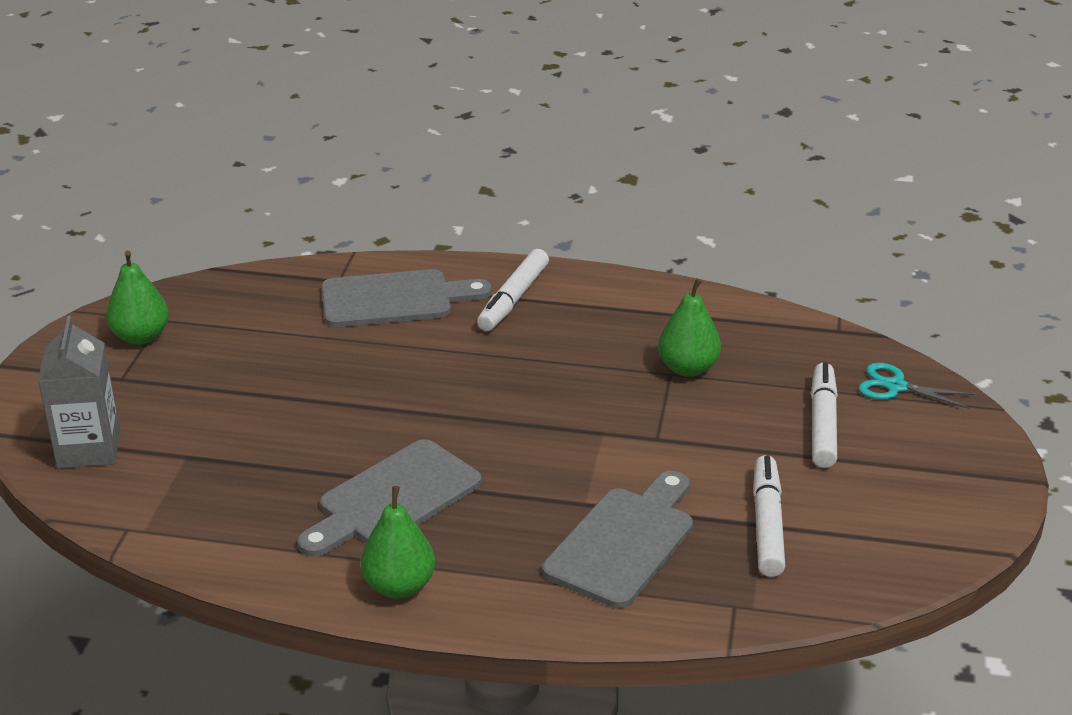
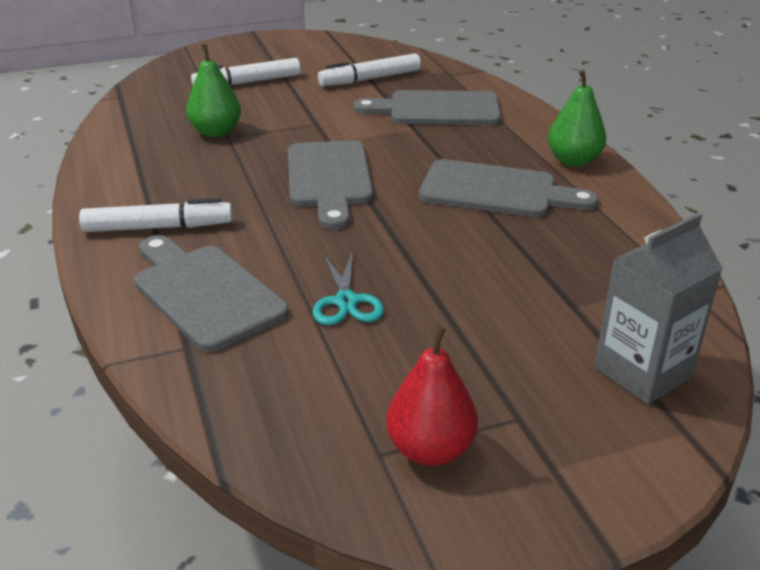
camera: 120 degrees left, 0 degrees up
green pear [106,251,169,345] -> red pear [386,326,478,466]
turquoise scissors [859,363,974,409] -> turquoise scissors moved to [312,253,384,325]
none -> grey cutting board [288,140,373,230]

